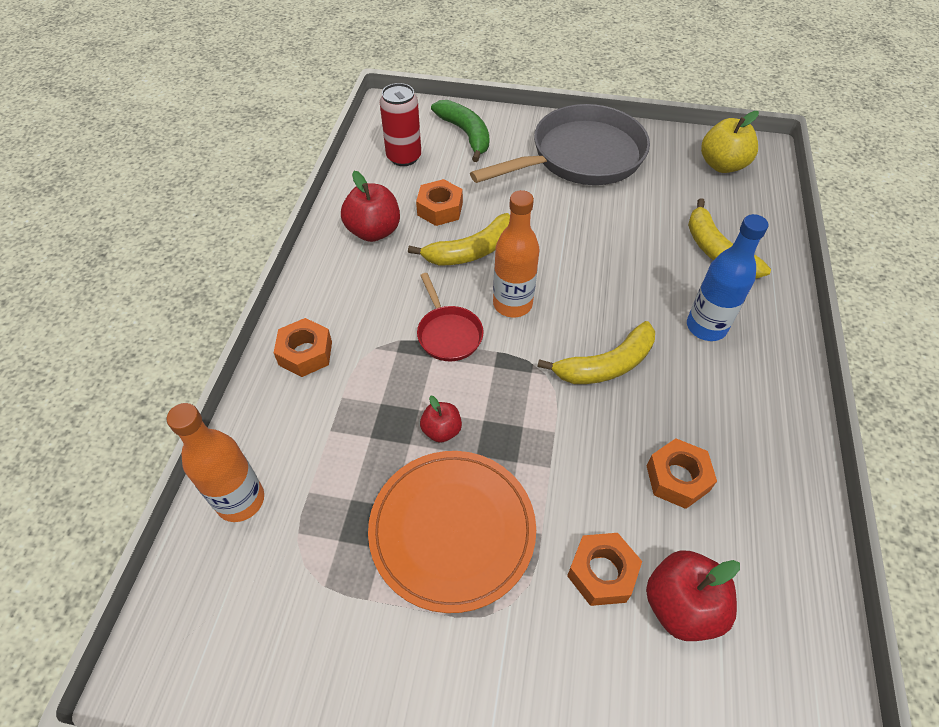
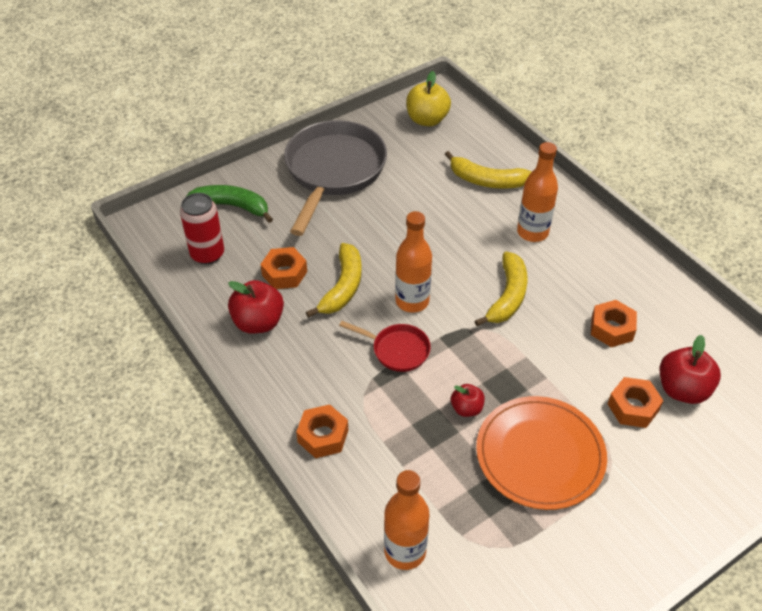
camera: 45 degrees left, 5 degrees down
blue bottle [687,214,768,341] -> orange bottle [517,142,558,242]

